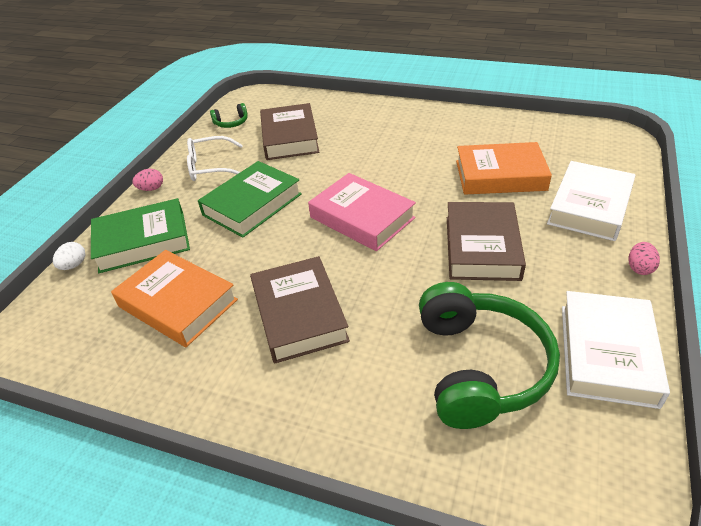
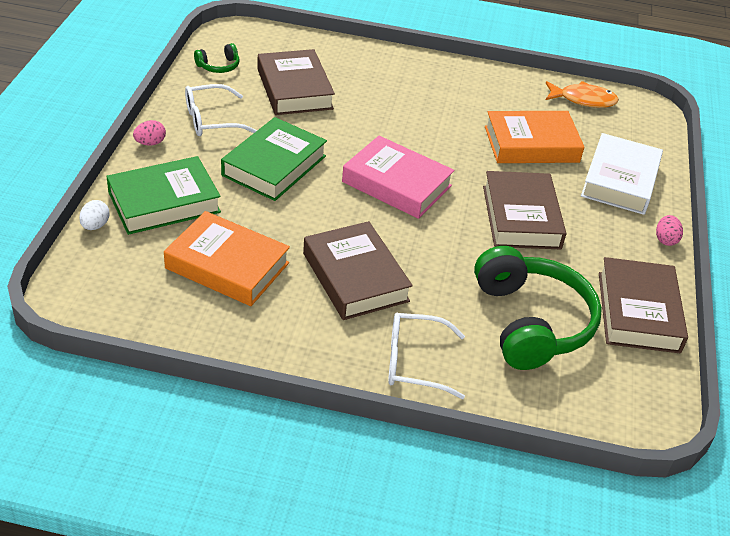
camera: 15 degrees left, 0 degrees up
white book [562,291,670,409] -> brown book [599,257,688,353]
none -> white glasses [388,312,465,399]
none -> orange fish [546,81,619,108]

